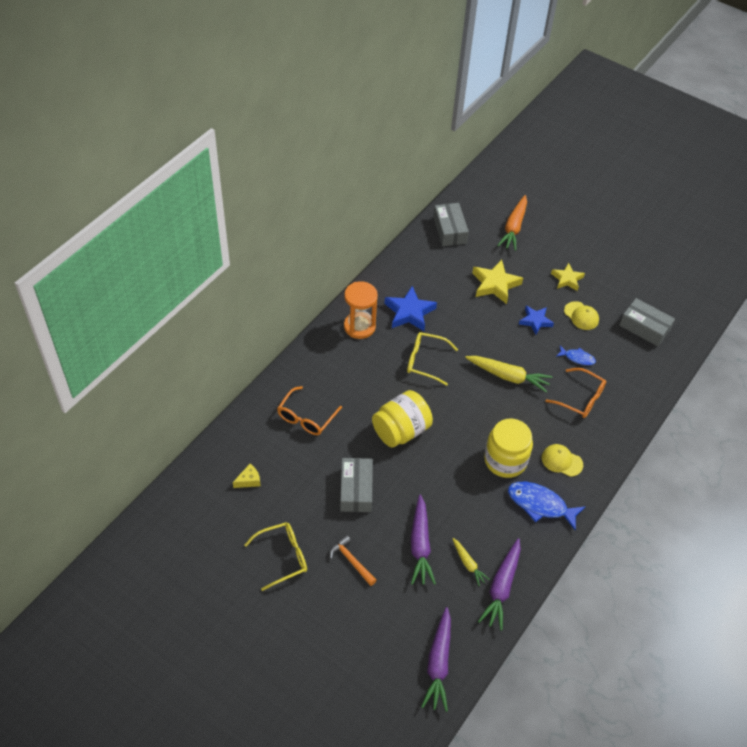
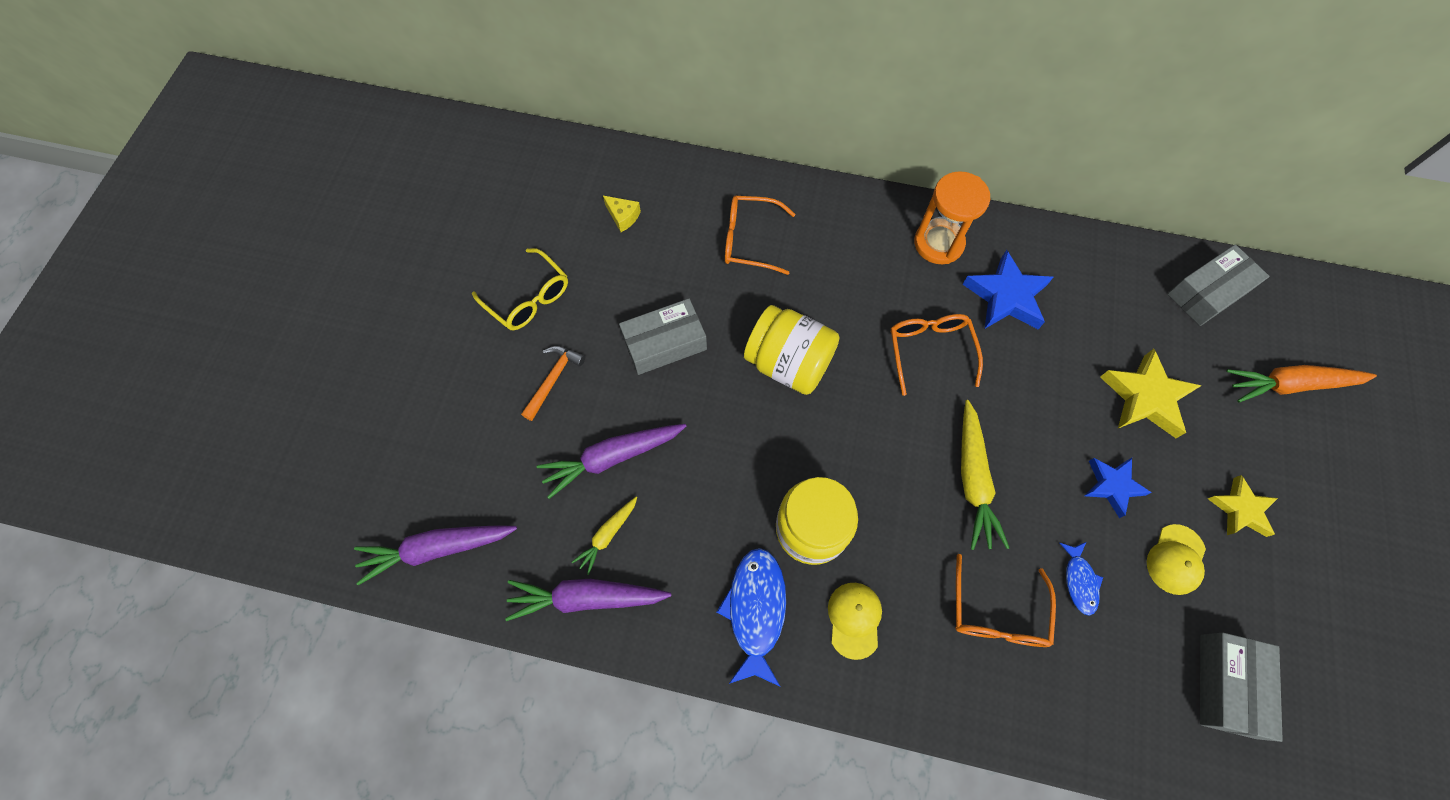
camera: 70 degrees right, 15 degrees up
yellow glasses [407,332,458,386] -> orange glasses [891,314,983,396]

